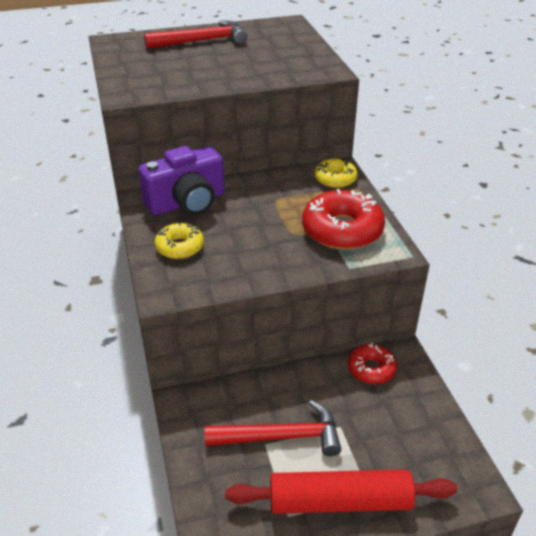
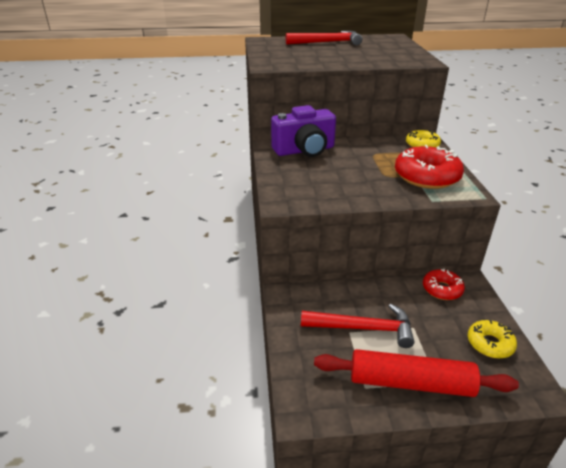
camera: 10 degrees right, 5 degrees down
yellow donut [154,222,204,259] -> yellow donut moved to [468,320,517,359]

